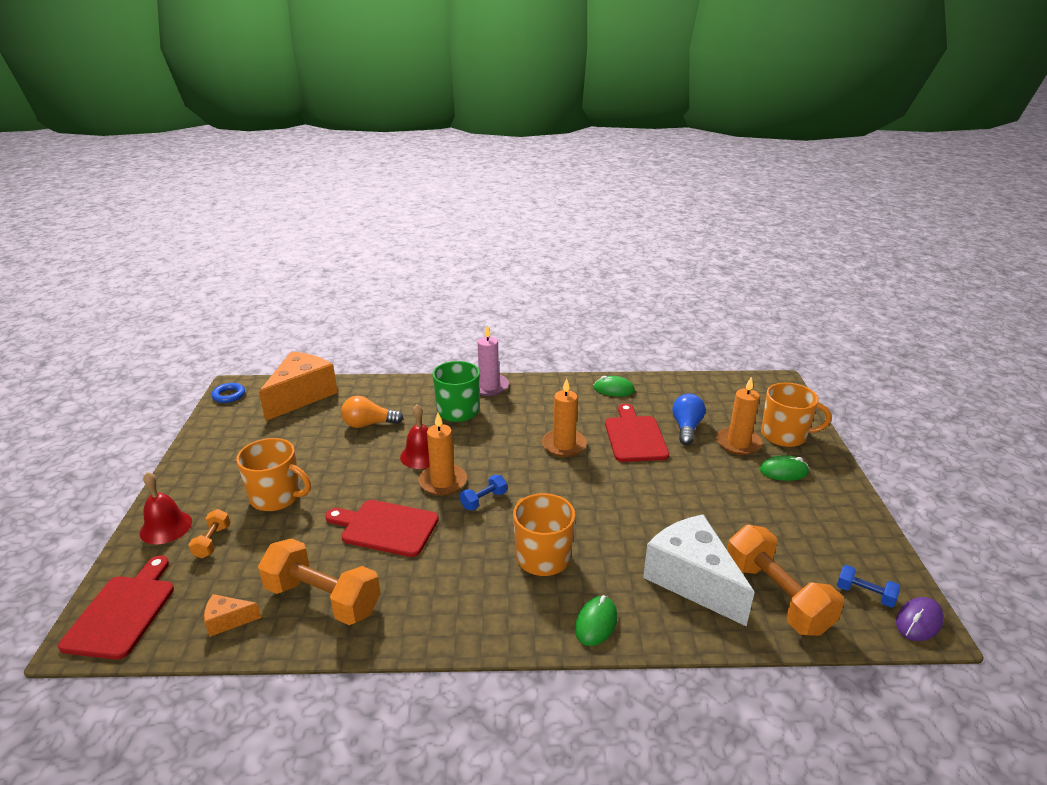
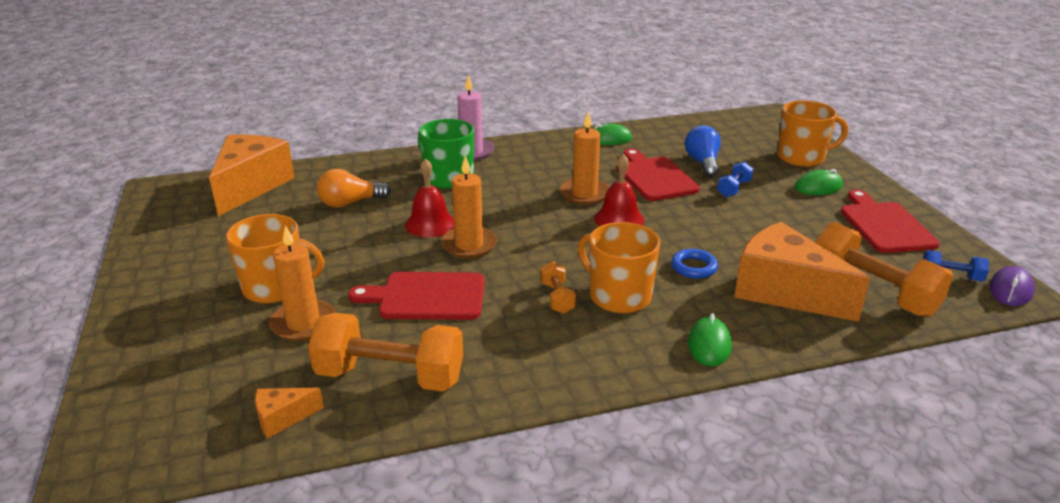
camera: 15 degrees left, 0 degrees up
red cutting board [58,556,174,660] -> red cutting board moved to [841,190,940,253]
red bell [140,472,192,544] -> red bell moved to [594,154,644,226]
orange dumbbell [188,509,230,559] -> orange dumbbell moved to [541,261,576,314]
blue ring [211,383,245,403] -> blue ring moved to [671,249,718,279]
blue dumbbell [460,475,507,510] -> blue dumbbell moved to [717,162,753,197]
white cheese [643,514,755,626] -> orange cheese [734,222,870,322]
orange candle [716,376,762,455] -> orange candle moved to [269,225,336,341]

